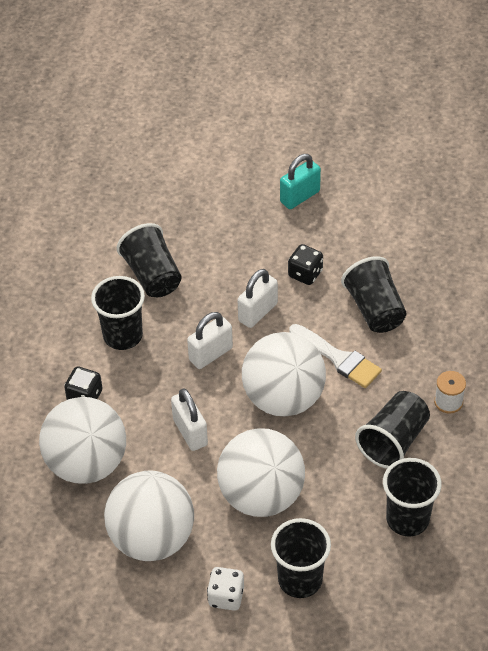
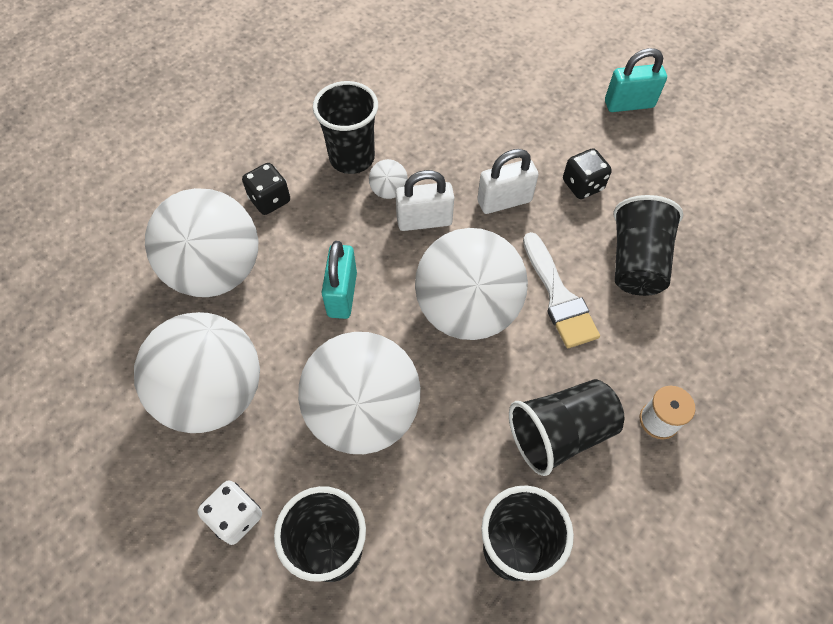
camera: 30 degrees right, 10 degrees up
black cup [117,223,181,297] -> none
white padlock [171,388,208,451] -> turquoise padlock [322,241,357,319]
none -> white ball [369,159,408,199]

